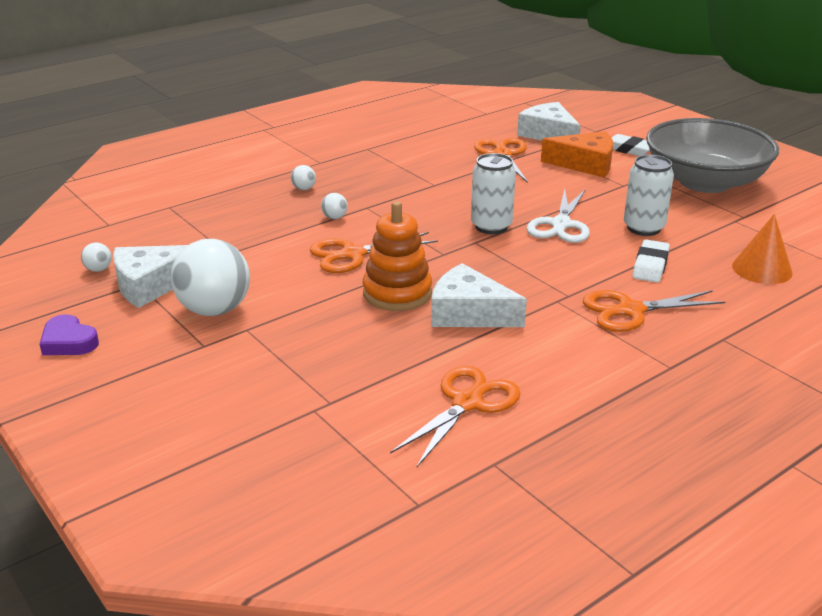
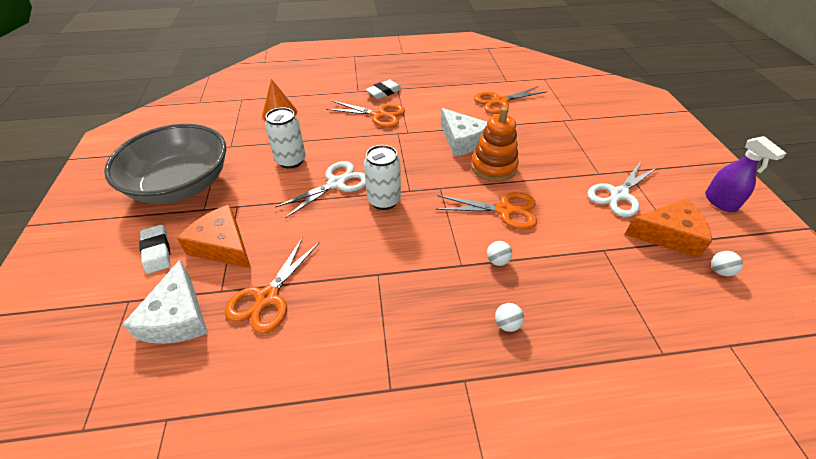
camera: 150 degrees left, 15 degrees up
purple heart [40,314,99,355] -> purple spray bottle [705,136,786,212]
white cheese [113,245,188,308] -> orange cheese [624,199,712,258]
white ball [171,239,250,316] -> white scissors [587,162,658,217]
white eraser [632,240,670,283] -> white eraser moved to [365,80,402,99]

